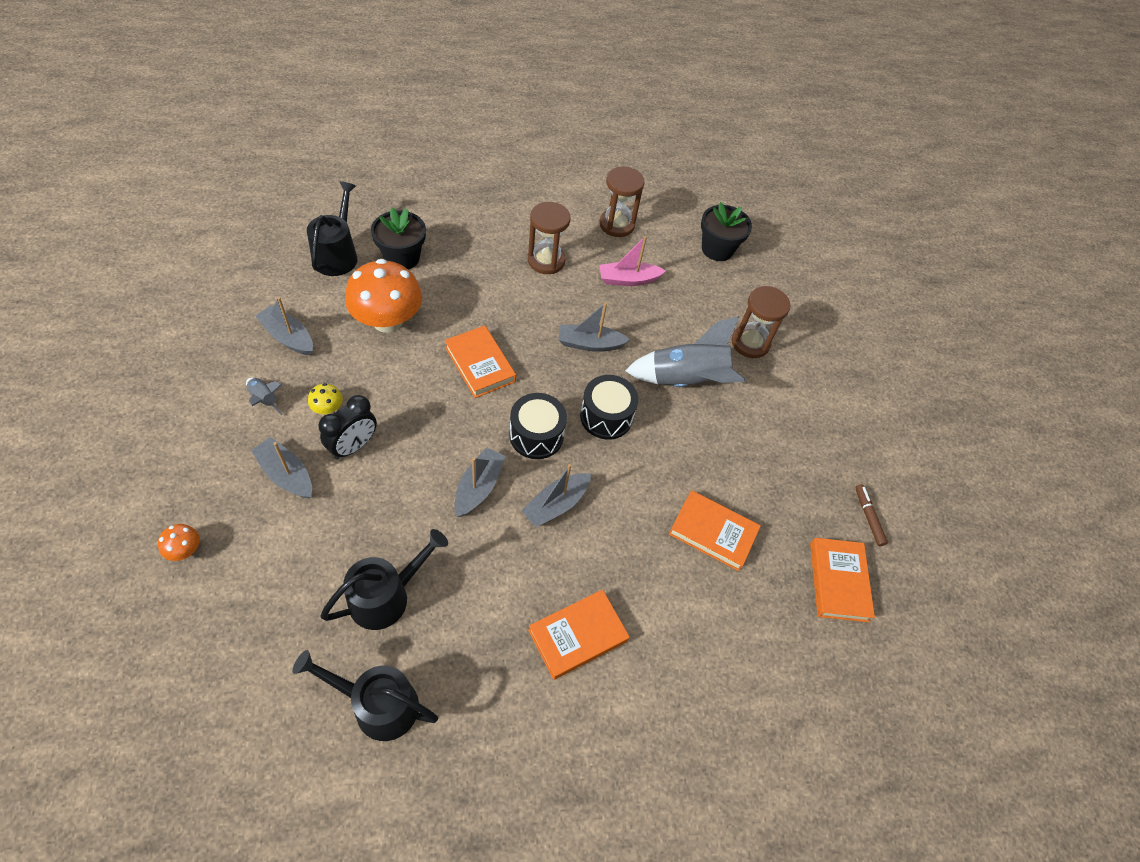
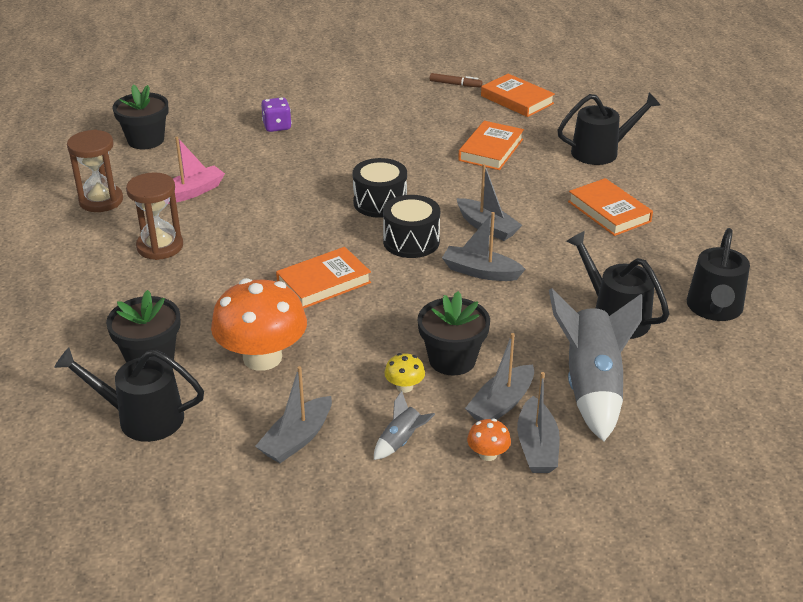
camera: 85 degrees left, 20 degrees down
orange mushroom [158,524,200,561] -> orange mushroom moved to [467,419,511,461]
black clock [318,395,377,460] -> black flower pot [418,291,490,375]
grey boat [559,303,630,352] -> grey boat moved to [517,372,560,473]
pink boat [599,236,666,286] -> pink boat turned 120 degrees counterclockwise [168,137,225,204]
grey rocket [625,316,745,387] -> grey rocket moved to [549,288,642,442]
brown hourglass [731,286,791,358] -> purple dice [261,97,292,132]
orange book [810,538,875,622] -> orange book turned 45 degrees clockwise [481,74,555,117]
brown marker [855,484,888,546] -> brown marker turned 150 degrees counterclockwise [430,73,482,87]
none -> black watering can [557,92,660,165]

